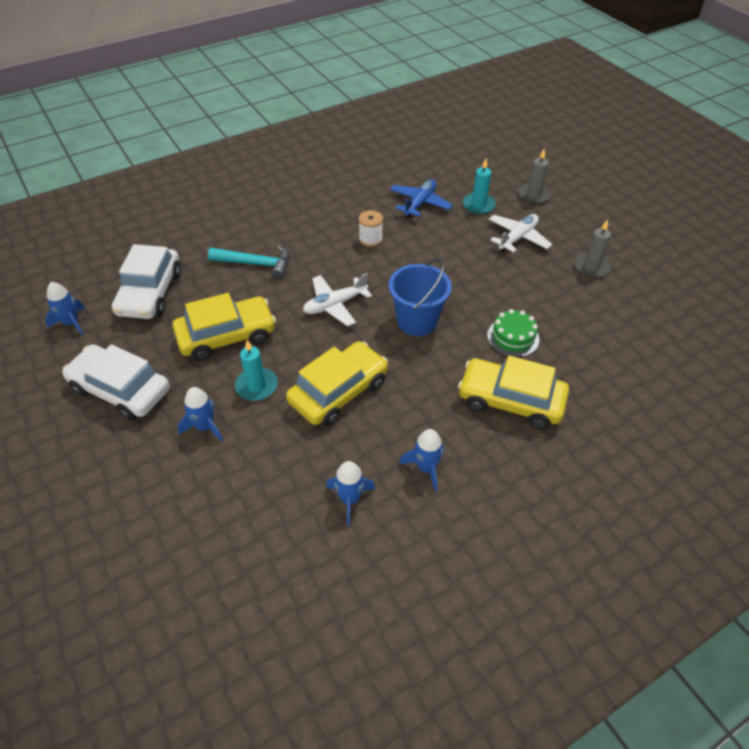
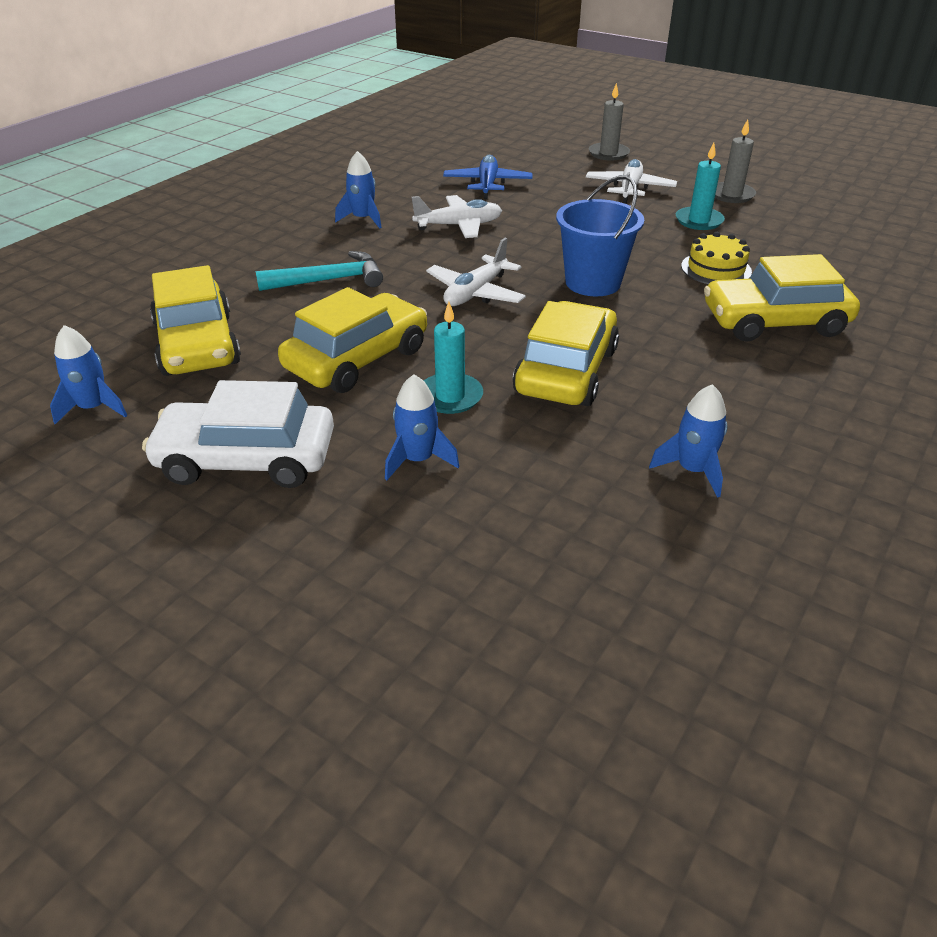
camera: 25 degrees left, 10 degrees down
white car [112,244,182,319] -> yellow car [150,265,241,376]
white spool [358,210,383,247] -> white plane [412,195,502,238]
blue rocket [399,429,444,491] -> blue rocket moved to [335,151,382,228]
turquoise candle [463,158,496,214] -> turquoise candle moved to [676,143,725,230]
green cake [487,309,540,357] -> yellow cake [681,232,752,284]

